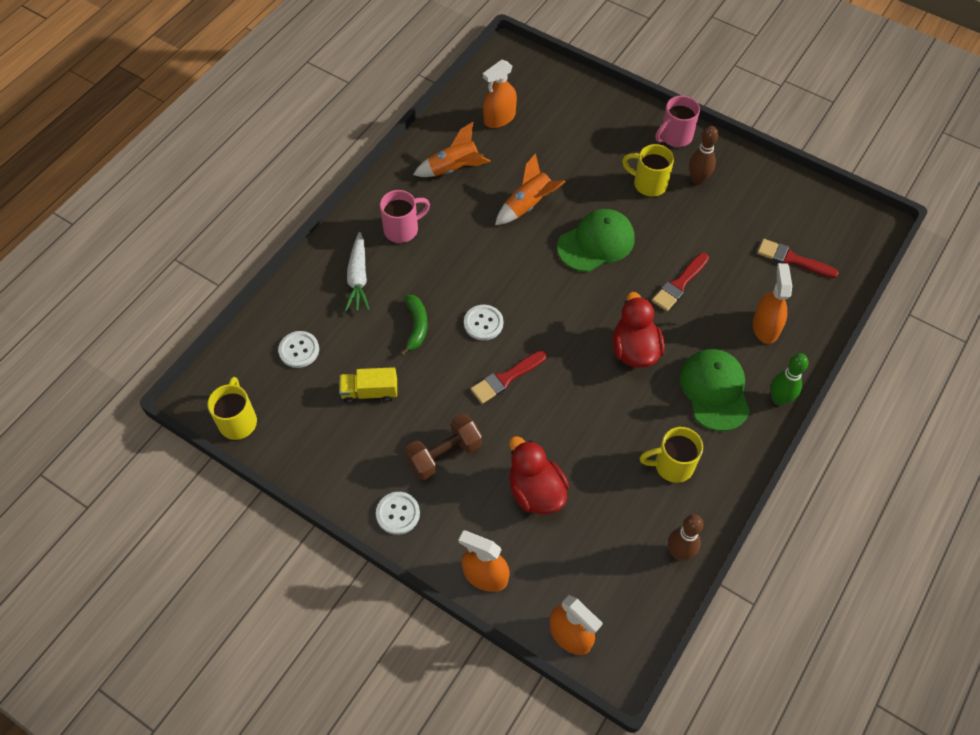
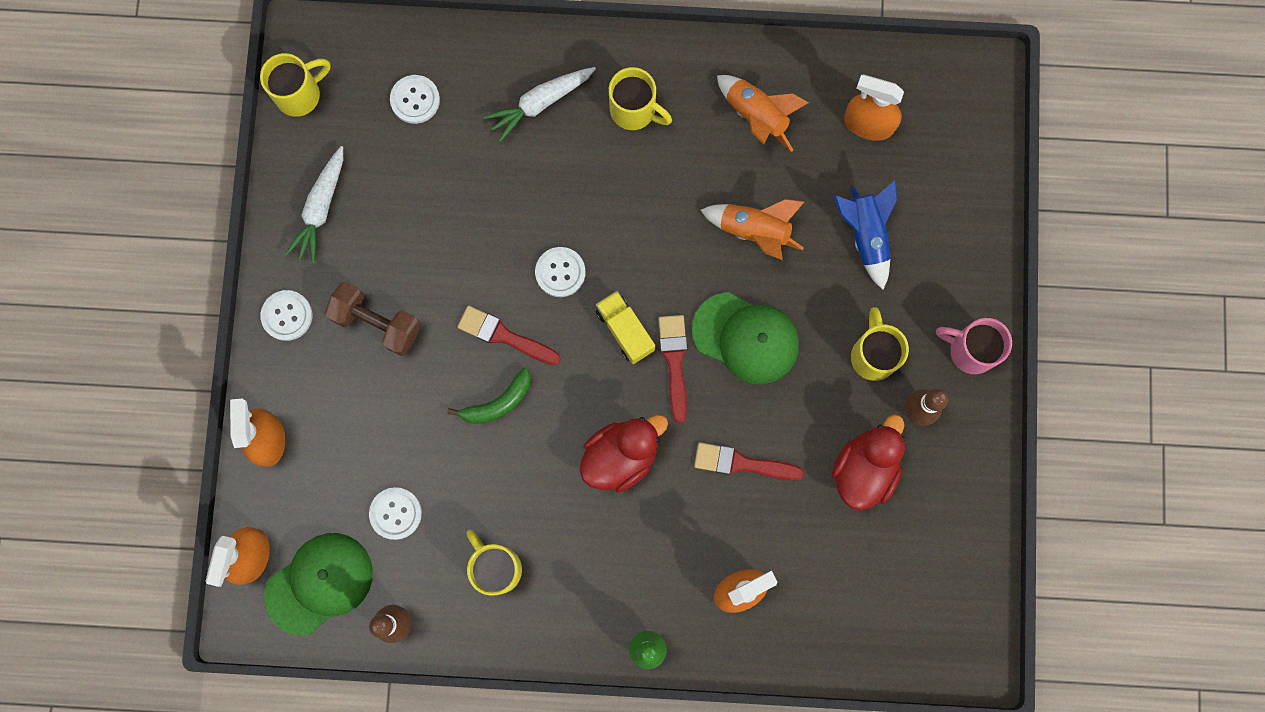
camera: 60 degrees right, 20 degrees up
yellow truck [339,367,397,404] -> yellow truck moved to [596,291,655,364]
pink mug [380,190,430,243] -> yellow mug [609,67,672,130]
green banana [400,295,428,356] -> green banana moved to [447,368,531,424]
red duck [509,436,569,515] -> red duck moved to [832,414,906,510]
green cap [680,349,750,431] -> green cap moved to [264,533,373,636]
red brush [757,239,839,278] -> red brush moved to [658,315,687,423]
none -> white carrot [285,146,343,264]
none -> white button [369,487,422,540]
none -> blue rocket [834,180,897,289]

